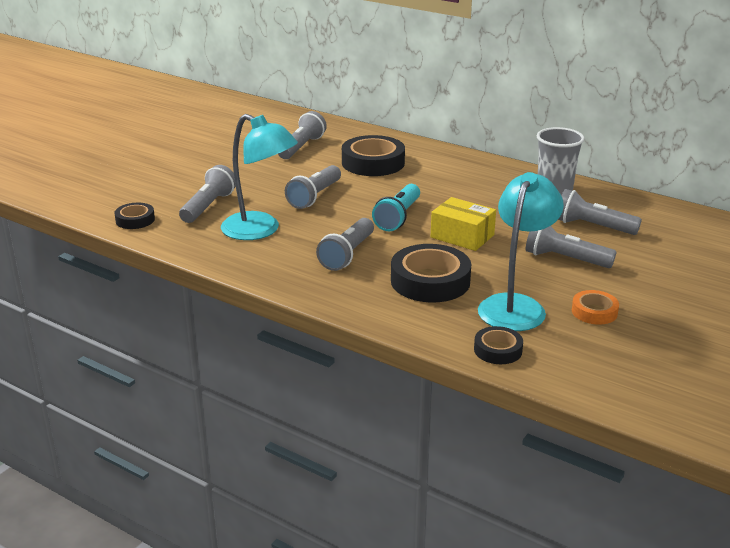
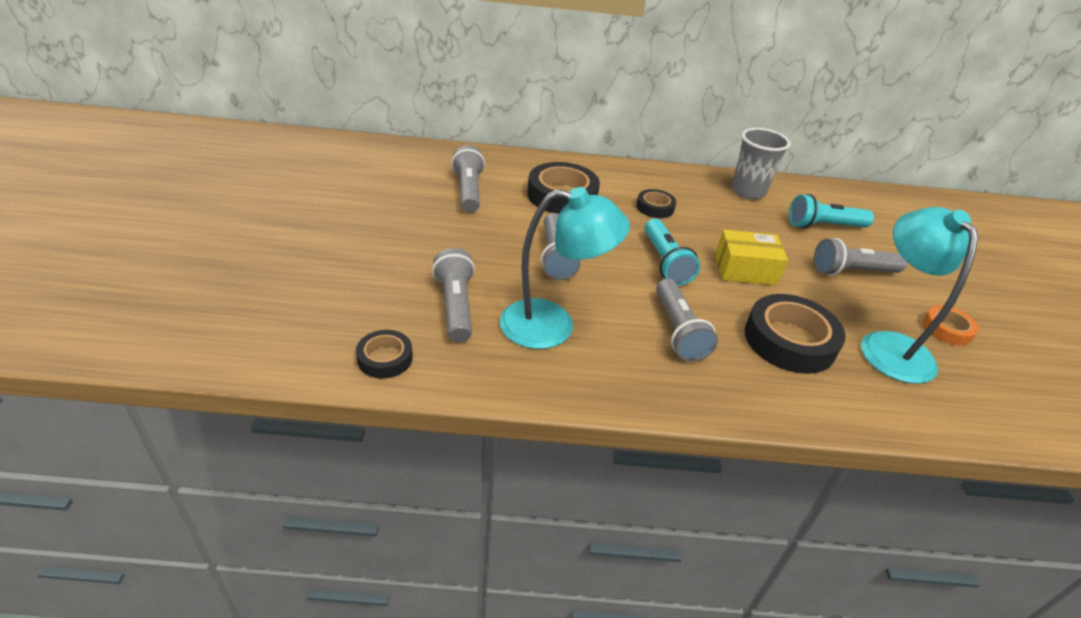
camera: 35 degrees left, 10 degrees up
black tape [474,326,523,364] -> black tape moved to [636,189,676,218]
grey flashlight [558,189,642,235] -> turquoise flashlight [789,194,874,229]

